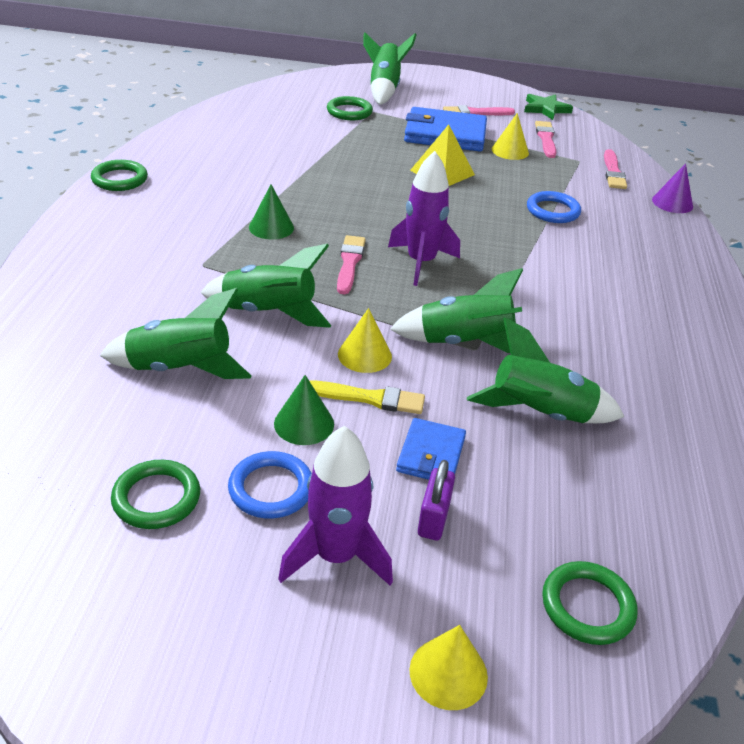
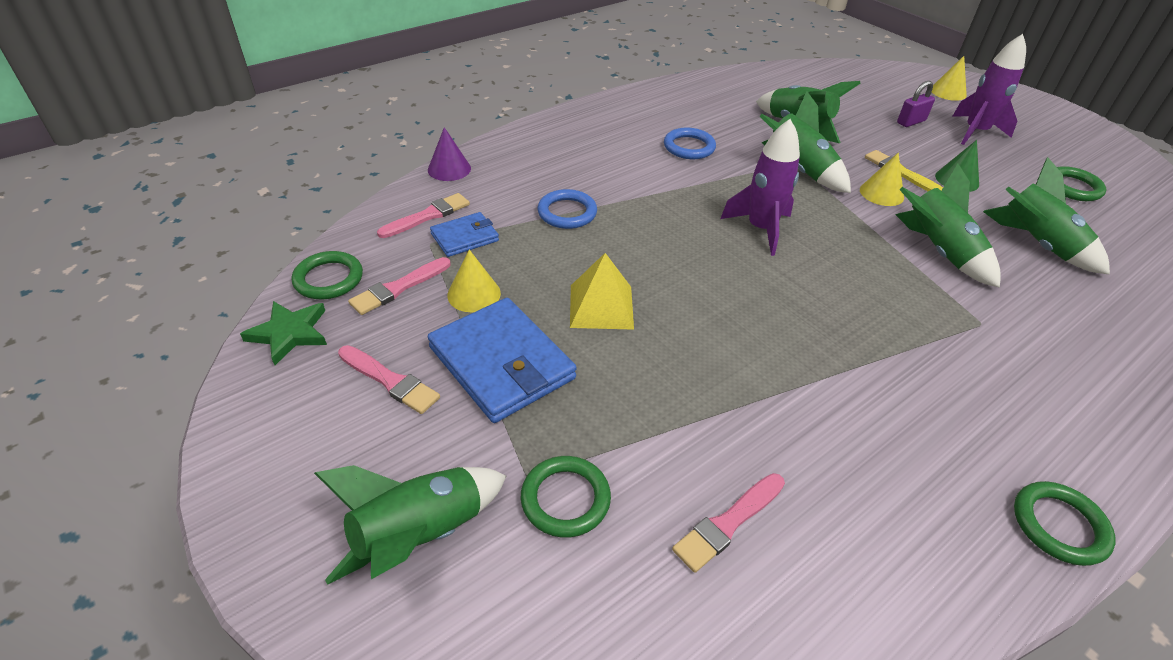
camera: 135 degrees left, 5 degrees up
blue ring [228,451,311,519] -> blue ring moved to [664,128,716,159]
green cone [249,184,294,240] -> none
pink brush [337,235,366,294] -> pink brush moved to [672,473,785,573]
blue wallet [396,418,466,480] -> blue wallet moved to [430,212,499,257]
green ring [542,561,637,645] -> green ring moved to [292,251,363,300]

